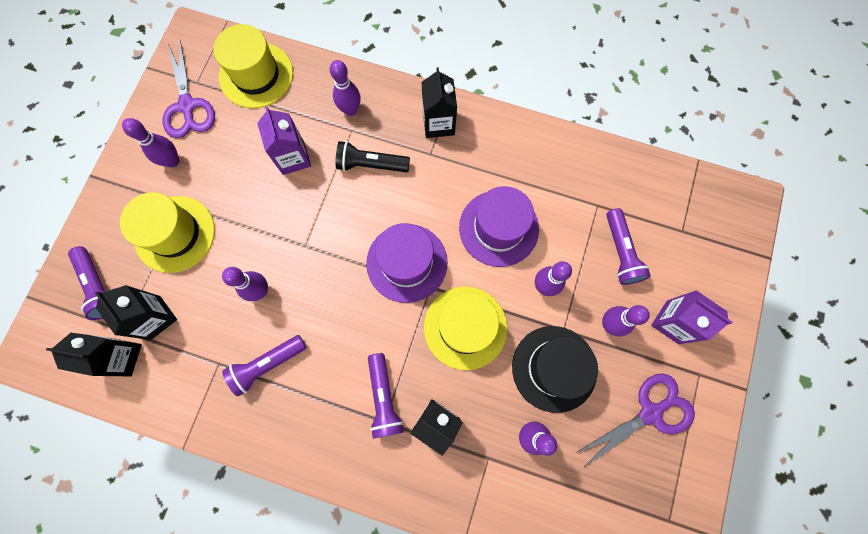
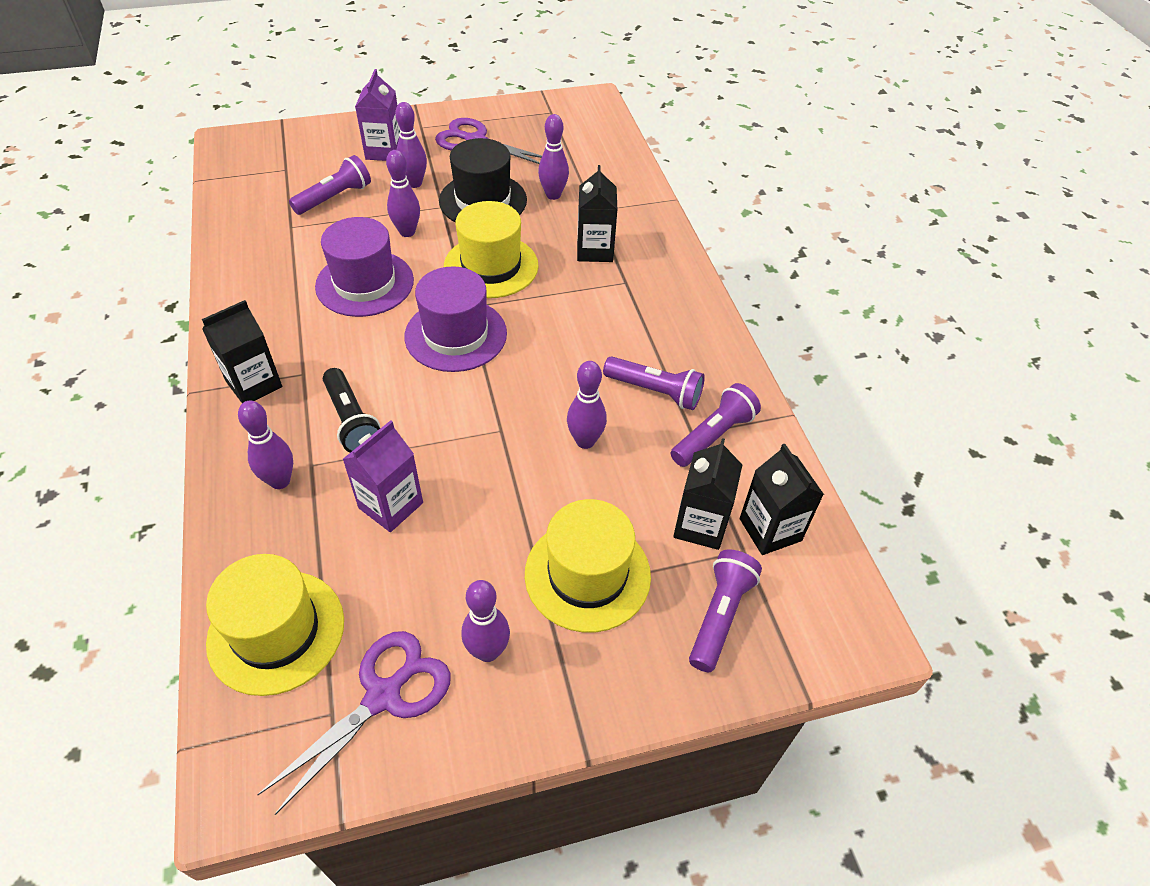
camera: 125 degrees left, 25 degrees down
purple flashlight [368,353,404,439] -> purple flashlight moved to [671,383,761,467]

